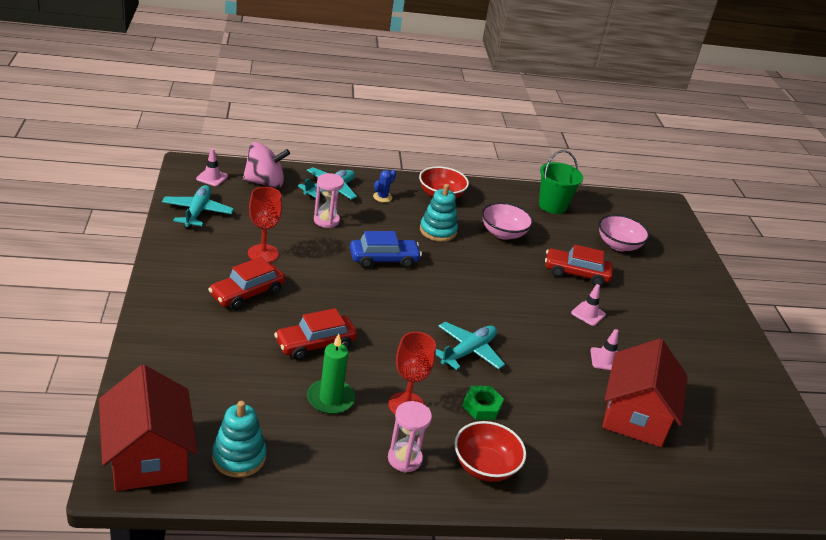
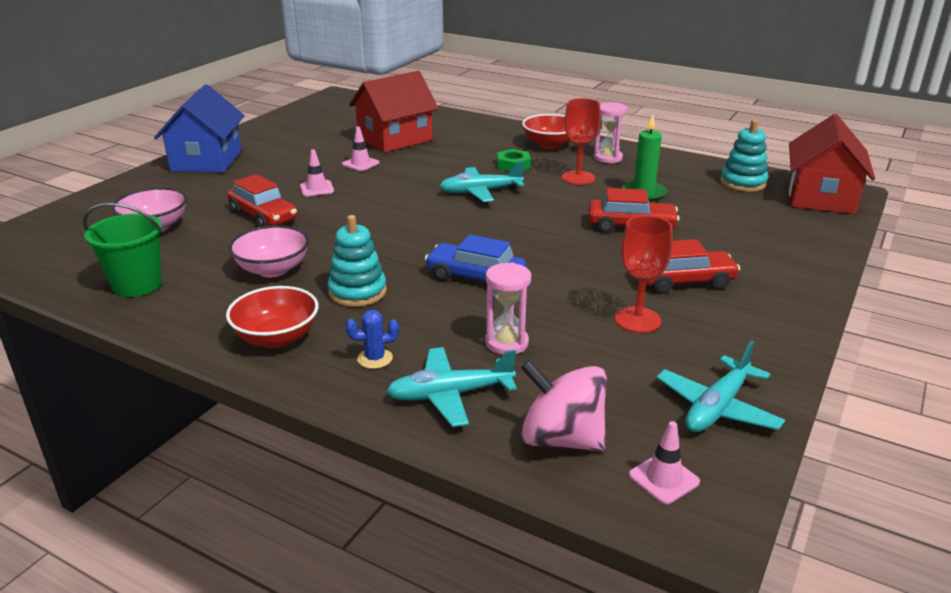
camera: 140 degrees left, 5 degrees down
none -> blue house [154,84,245,172]

